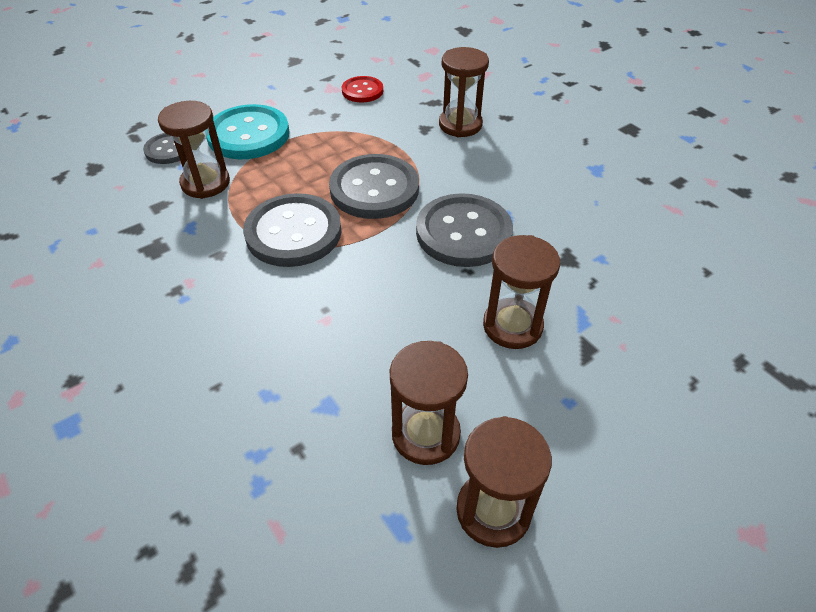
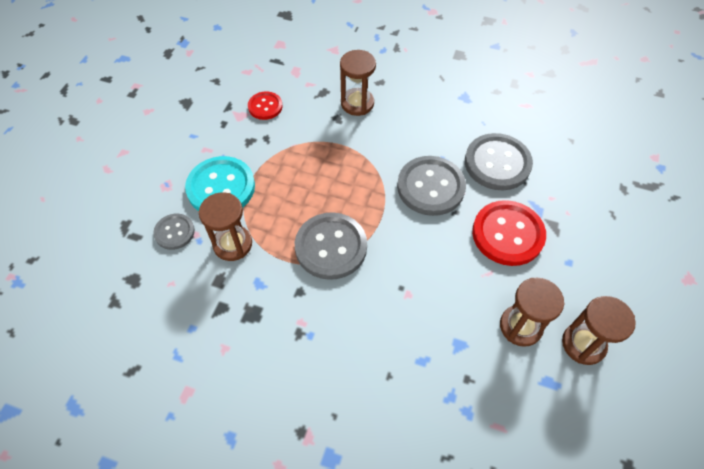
camera: 35 degrees left, 10 degrees up
grey button [329,154,419,219] -> grey button moved to [465,133,533,190]
brown hourglass [483,235,560,349] -> red button [472,200,546,266]

